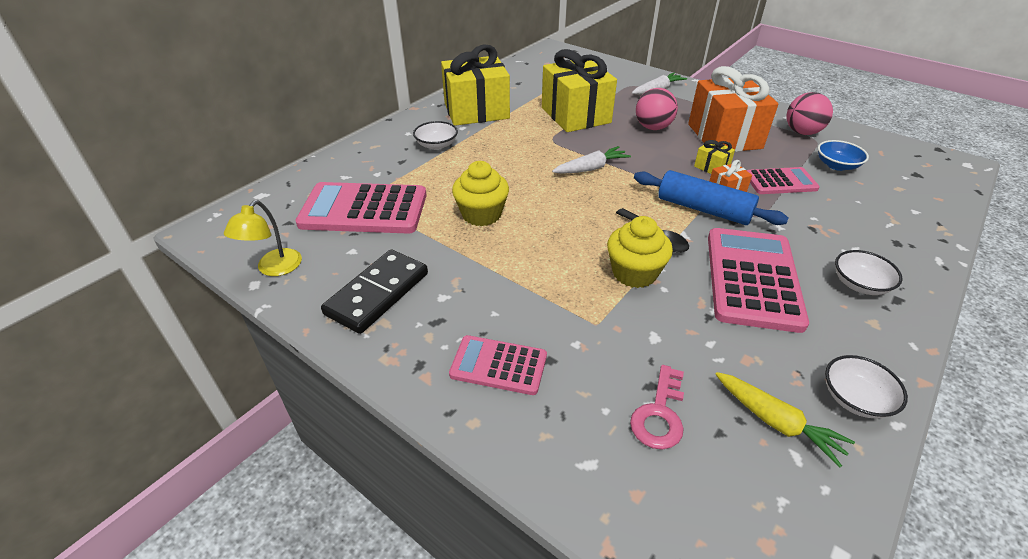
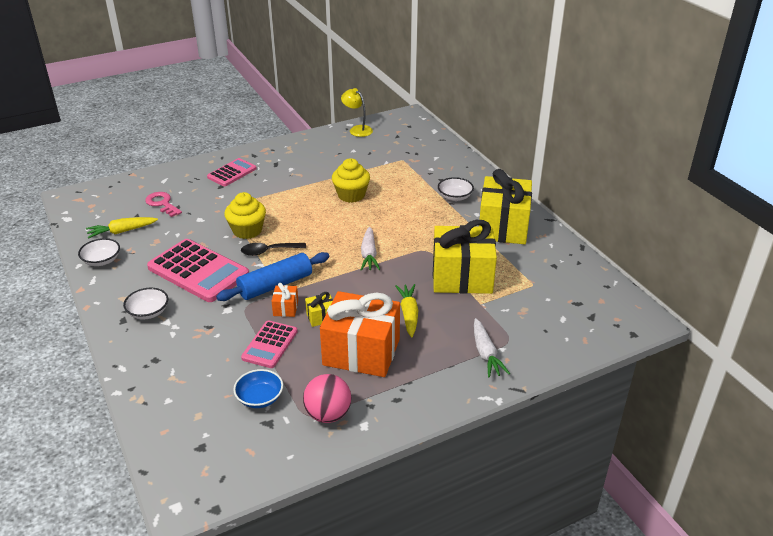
camera: 115 degrees right, 5 degrees down
pink calculator [295,182,427,233] -> none
black domino [321,250,428,334] -> none
pink ball [636,88,678,130] -> yellow carrot [395,284,418,337]

